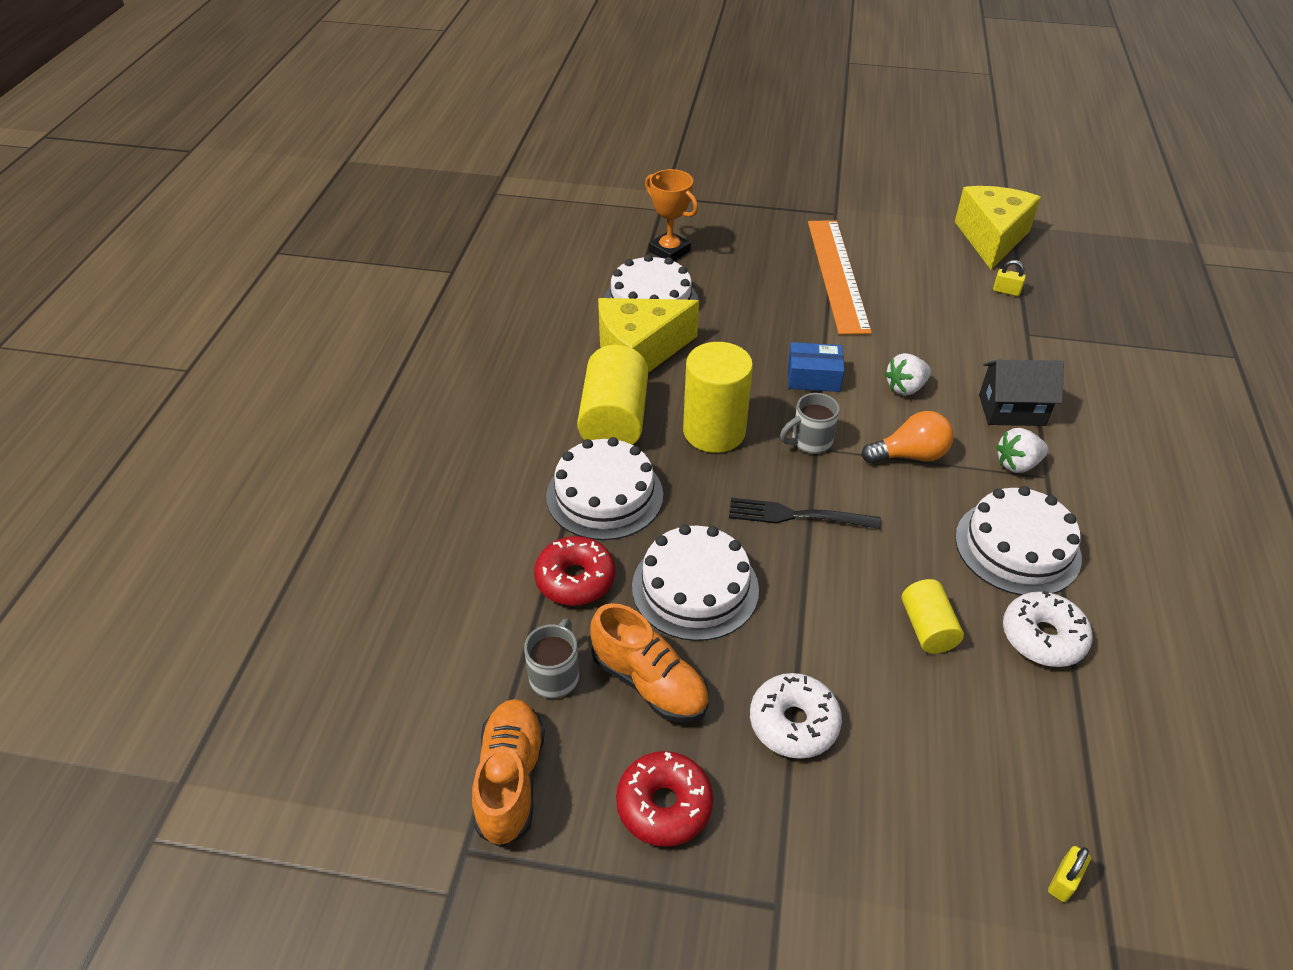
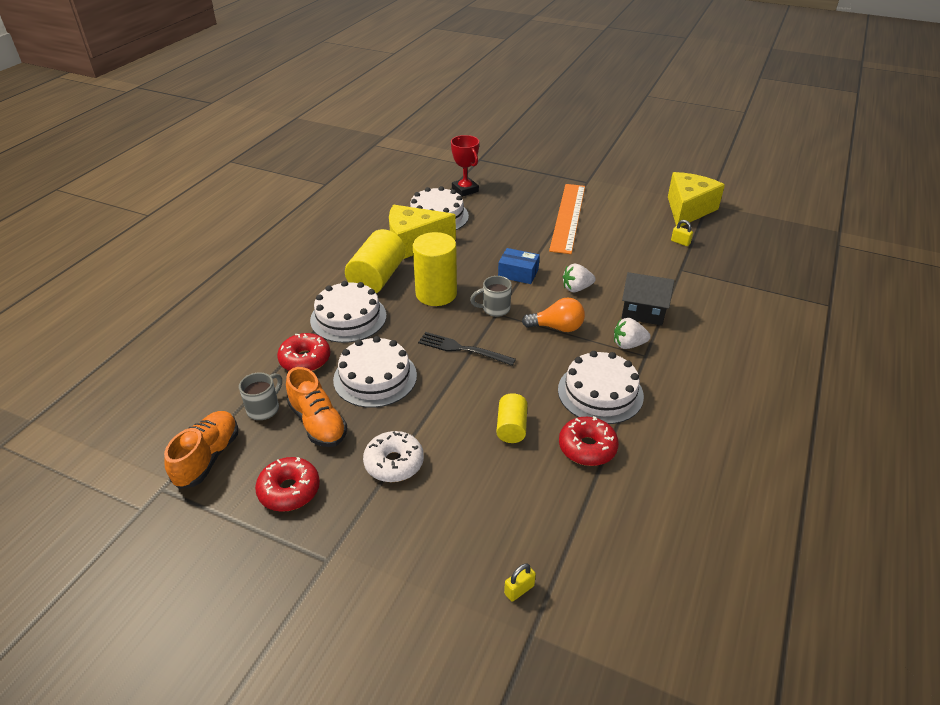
camera: 15 degrees right, 5 degrees down
orange trophy [645,169,698,261] -> red trophy [451,135,479,197]
white donut [1003,591,1093,667] -> red donut [559,416,619,466]

